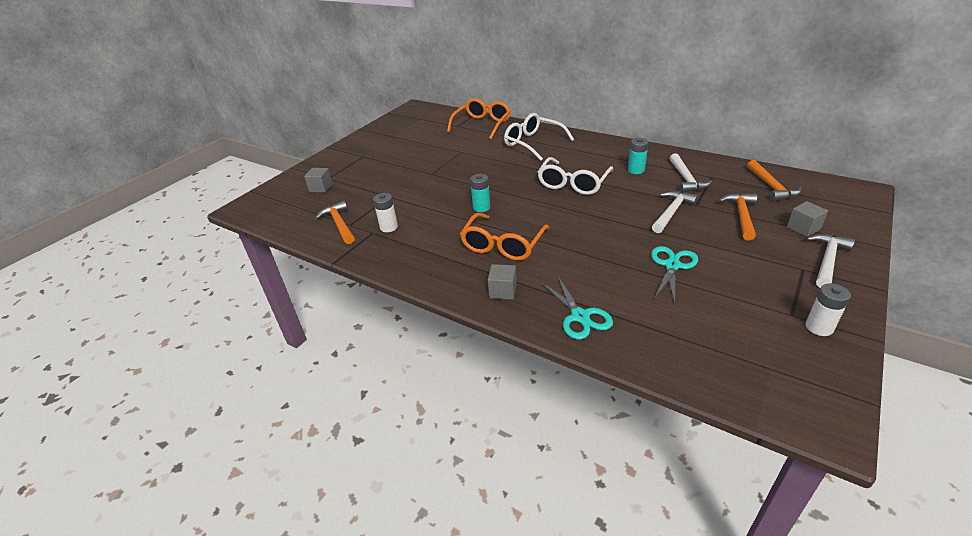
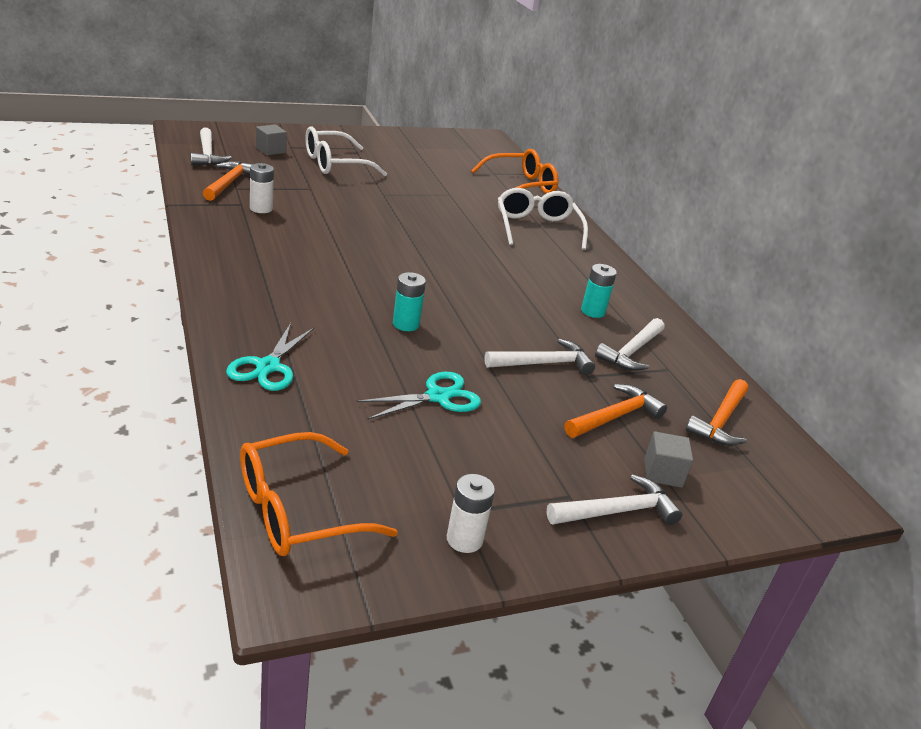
camera: 30 degrees right, 5 degrees down
orange glasses [460,213,549,261] -> orange glasses moved to [240,432,398,556]
turquoise battery [470,174,490,212] -> turquoise battery moved to [393,272,426,331]
grey cube [488,264,517,300] -> none
white glasses [538,157,613,195] -> white glasses moved to [305,126,387,176]
none -> white hammer [191,128,232,166]

